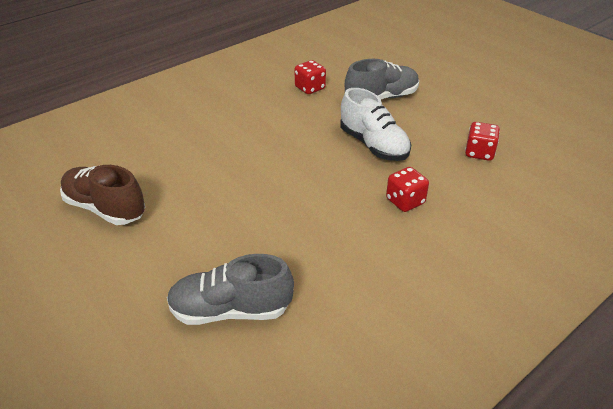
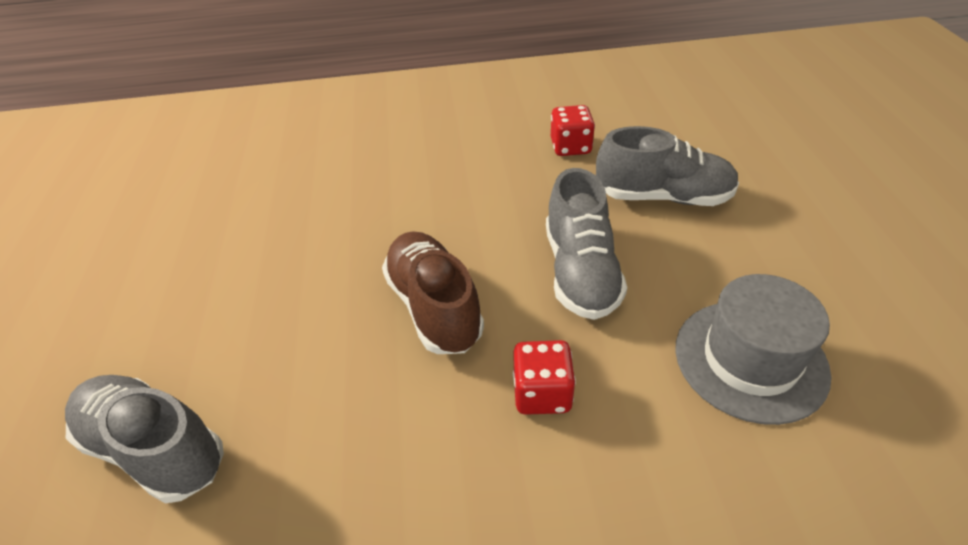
camera: 35 degrees right, 5 degrees up
brown shoe [60,165,146,225] -> brown shoe moved to [382,231,484,354]
white shoe [340,88,411,161] -> grey shoe [546,168,627,320]
red dice [465,122,500,161] -> grey hat [675,274,831,425]

